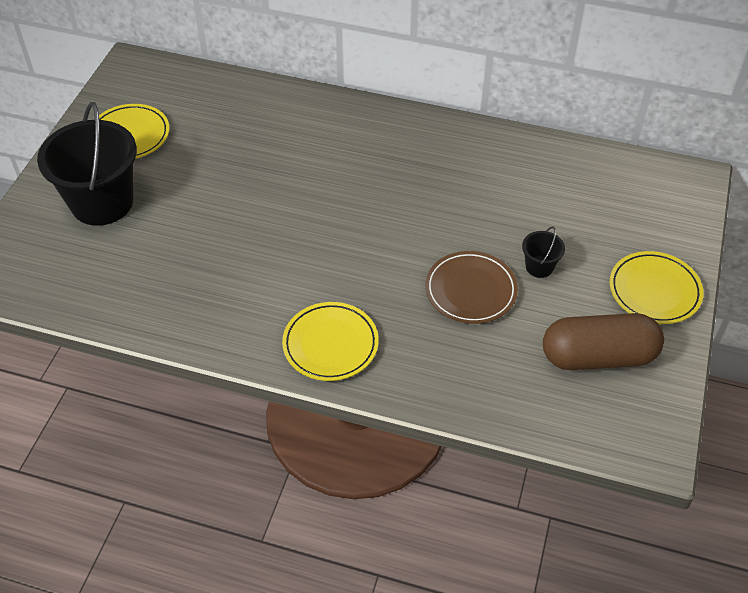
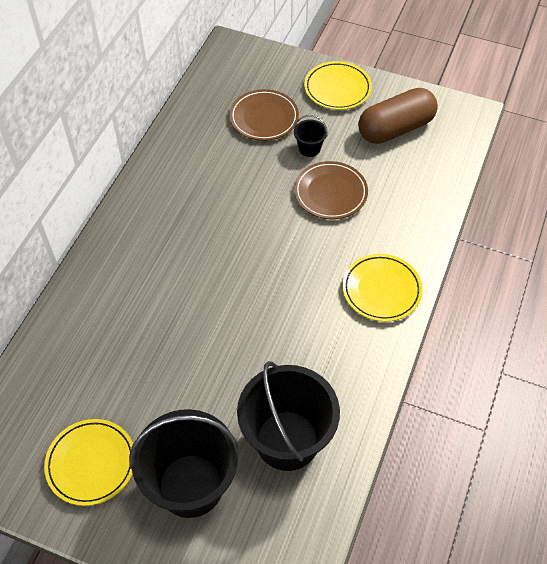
camera: 85 degrees left, 5 degrees up
brown capsule [543,313,664,370] -> brown capsule turned 60 degrees clockwise [358,88,438,144]
none -> brown plate [229,89,299,141]
none -> black bucket [237,361,340,471]

